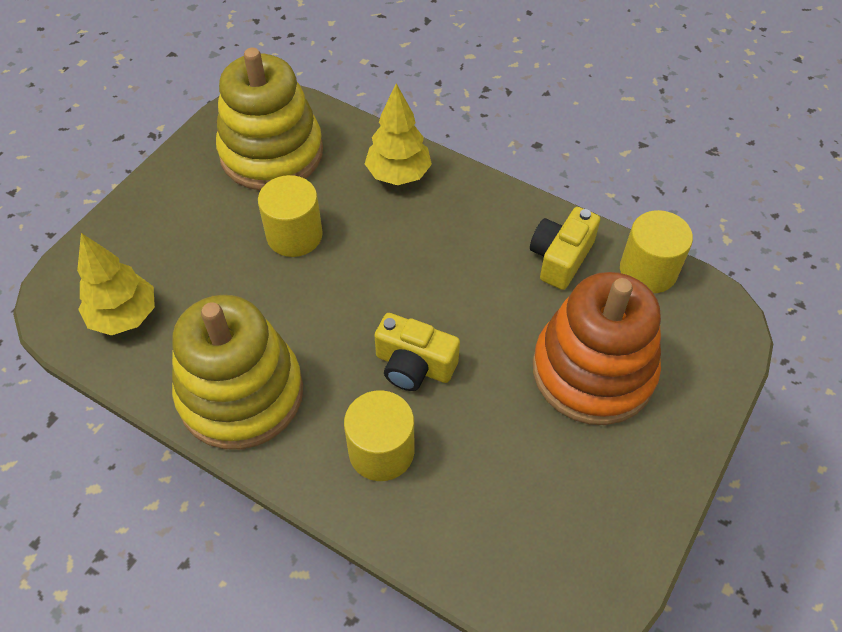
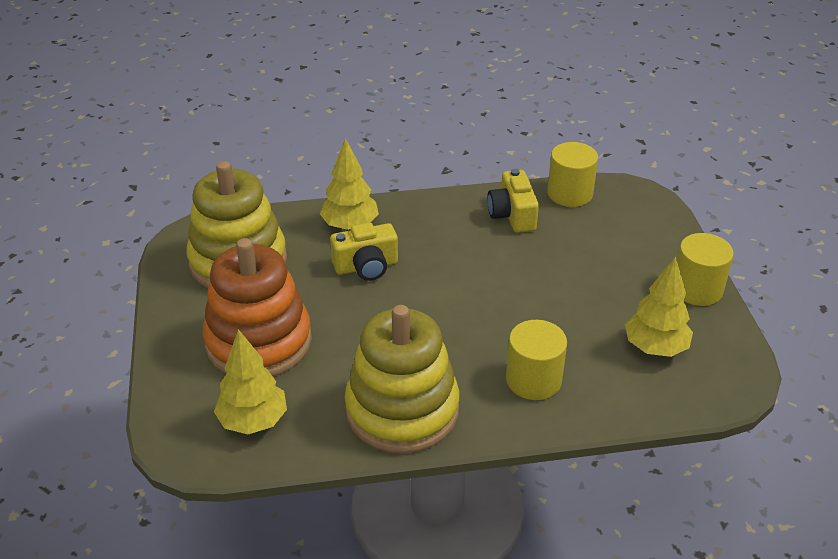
camera: 40 degrees left, 15 degrees down
yellow cylinder [258,175,323,257] -> yellow cylinder moved to [677,233,734,306]
yellow camera [374,313,460,391] -> yellow camera moved to [330,223,398,281]
orange stacking toy [533,272,661,425] -> orange stacking toy moved to [203,238,312,376]
none -> yellow tree [625,256,693,357]

